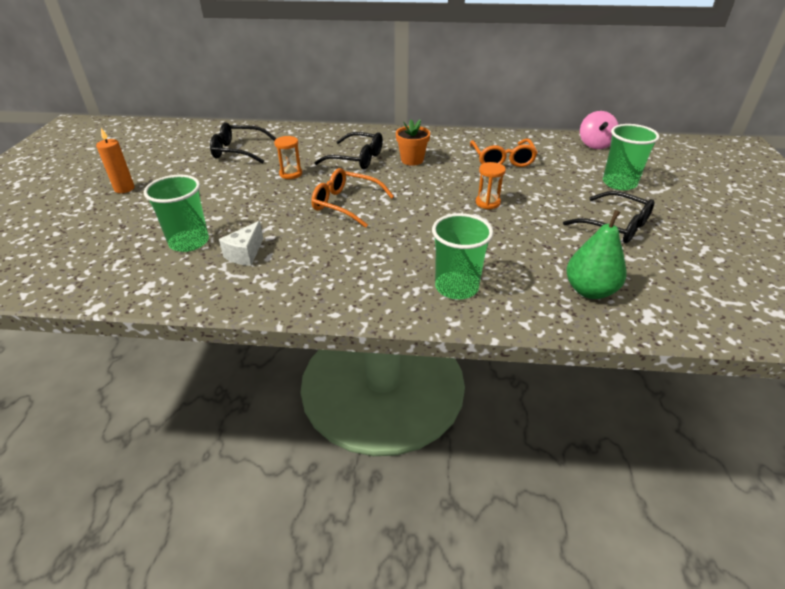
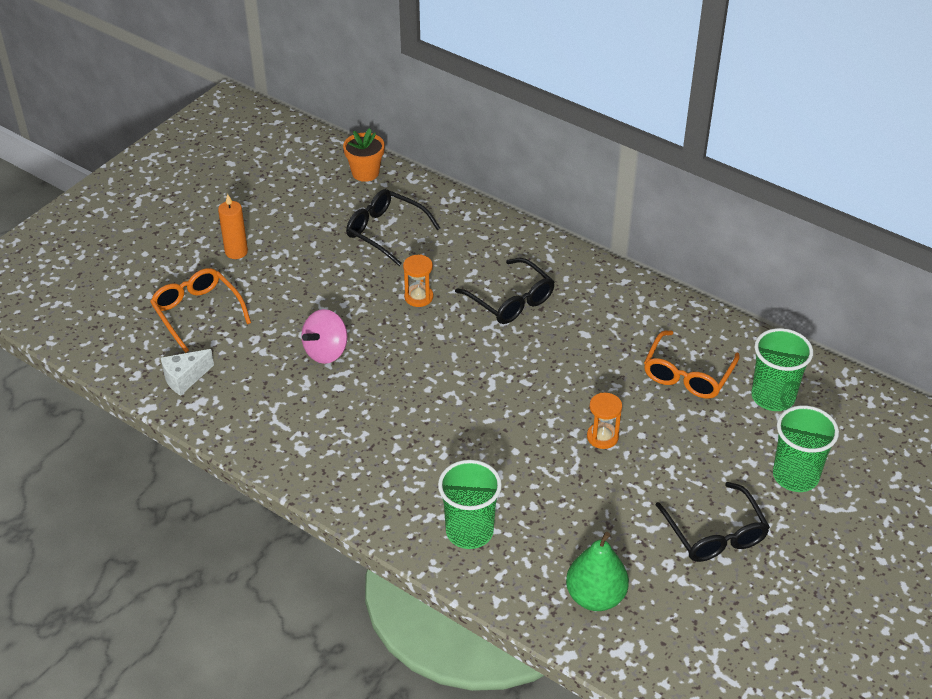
camera: 30 degrees right, 5 degrees up
green cup [144,175,209,252] -> green cup moved to [751,328,813,411]
white cheese [219,221,263,266] -> white cheese moved to [161,349,214,396]
orange glasses [311,168,394,228] -> orange glasses moved to [150,268,251,353]
orange flower pot [396,120,430,166] -> orange flower pot moved to [343,128,385,182]
pink spinning top [580,111,619,149] -> pink spinning top moved to [301,309,348,364]

